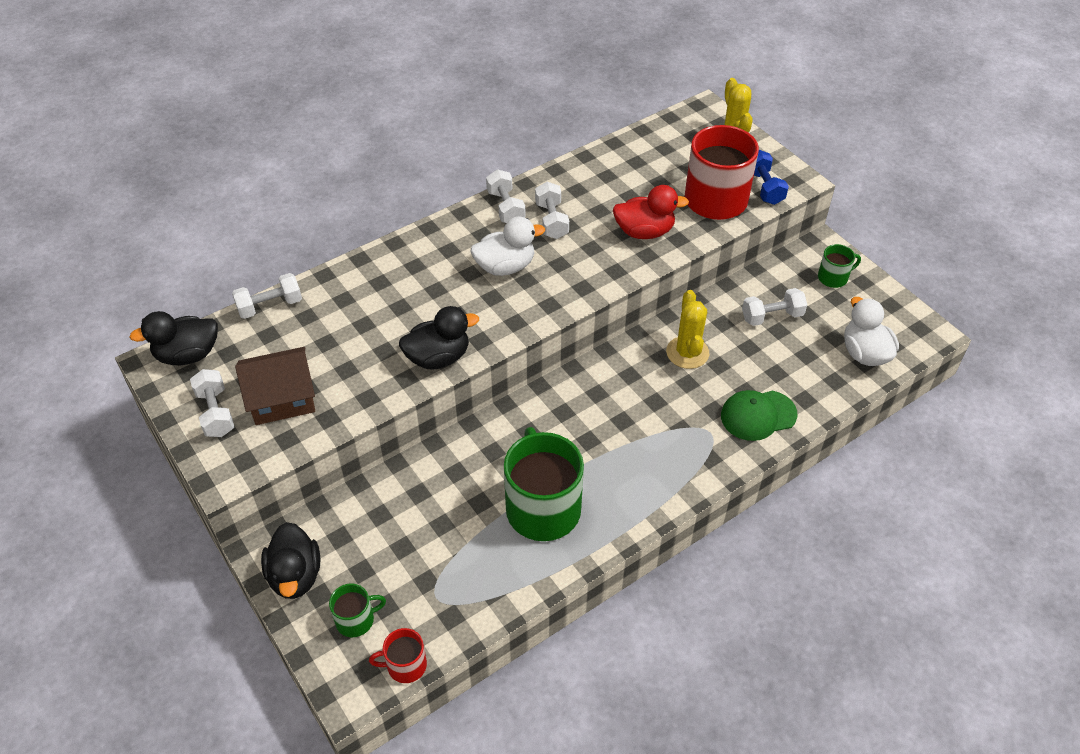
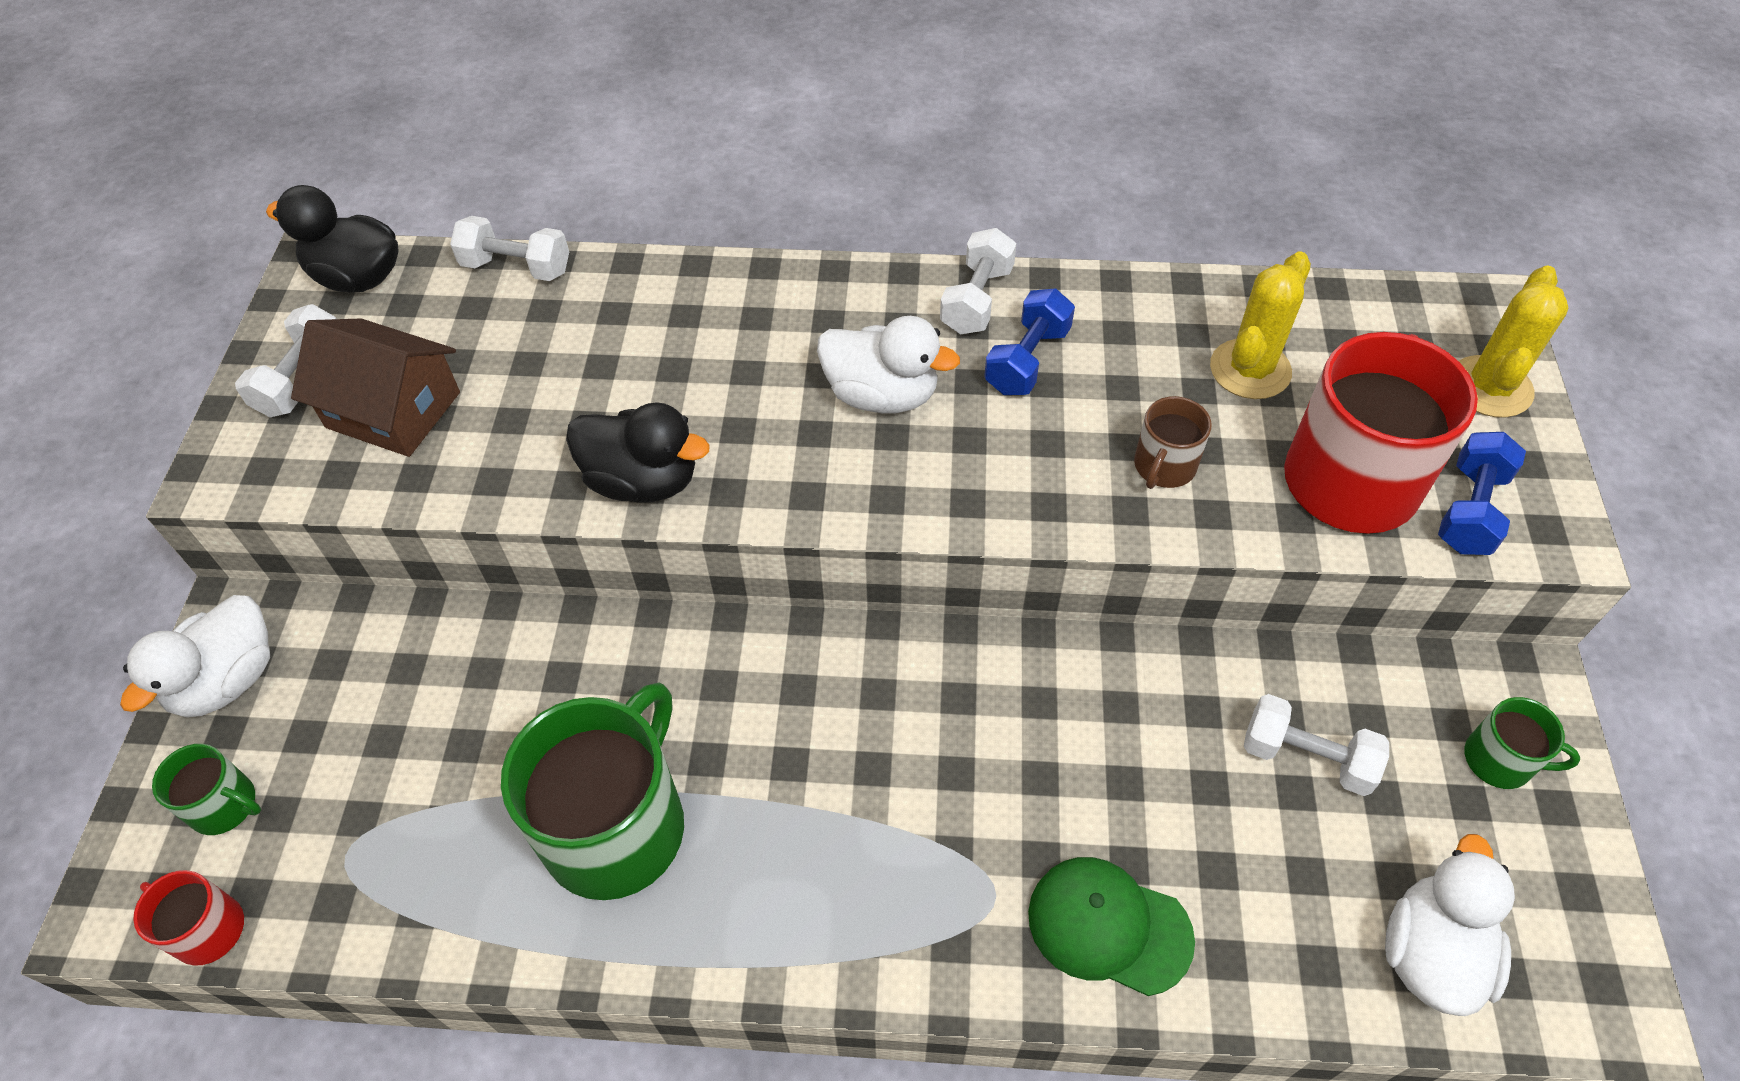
camera: 40 degrees right, 5 degrees up
black duck [261,522,320,599] -> white duck [120,595,270,718]
white dumbbell [535,182,569,239] -> blue dumbbell [984,288,1075,395]
red duck [613,185,689,239] -> brown mug [1134,396,1212,489]
yellow cactus [666,290,709,369] -> yellow cactus moved to [1210,252,1311,399]

